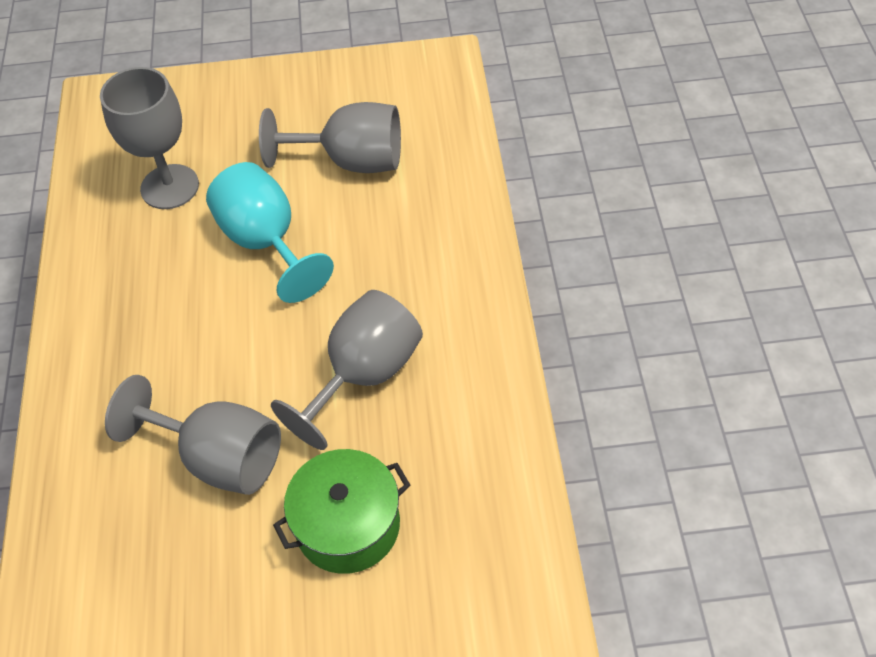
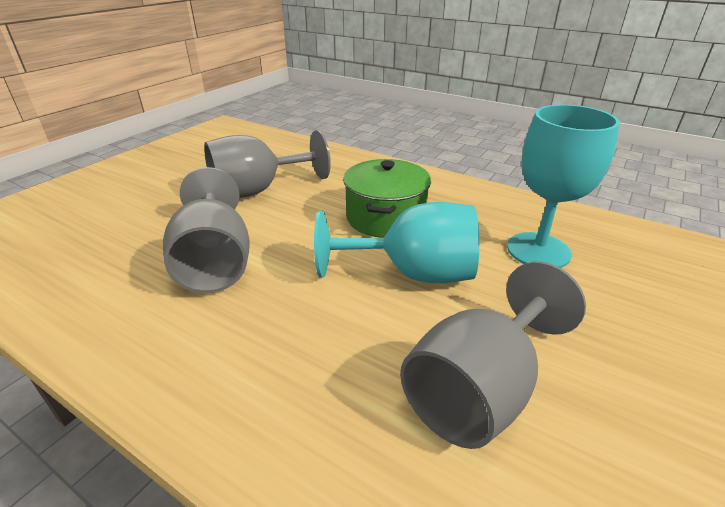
camera: 125 degrees right, 20 degrees down
grey goblet [100,67,199,209] -> turquoise goblet [507,105,620,268]
green pot [273,449,410,574] -> green pot moved to [343,159,431,238]

